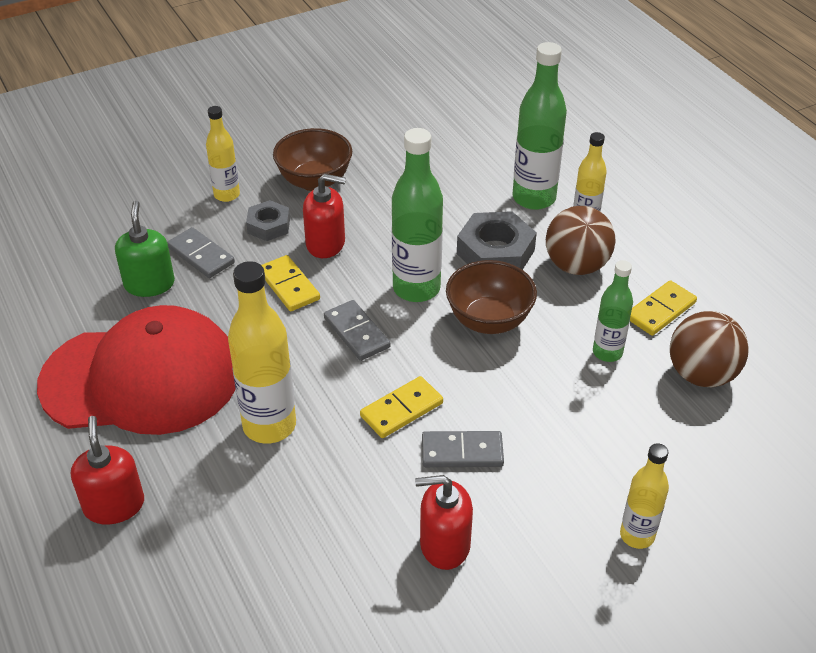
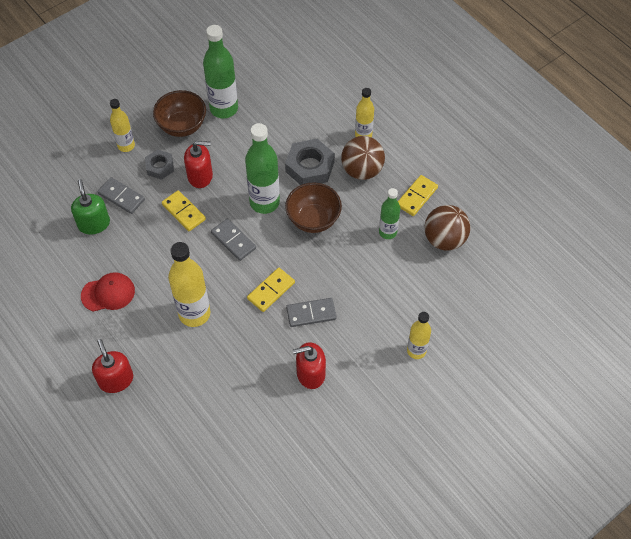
camera: 10 degrees left, 15 degrees up
red cap [37,305,236,435] -> red cap [81,272,135,312], size x0.44
green bottle [512,42,567,210] -> green bottle moved to [203,25,238,118]

